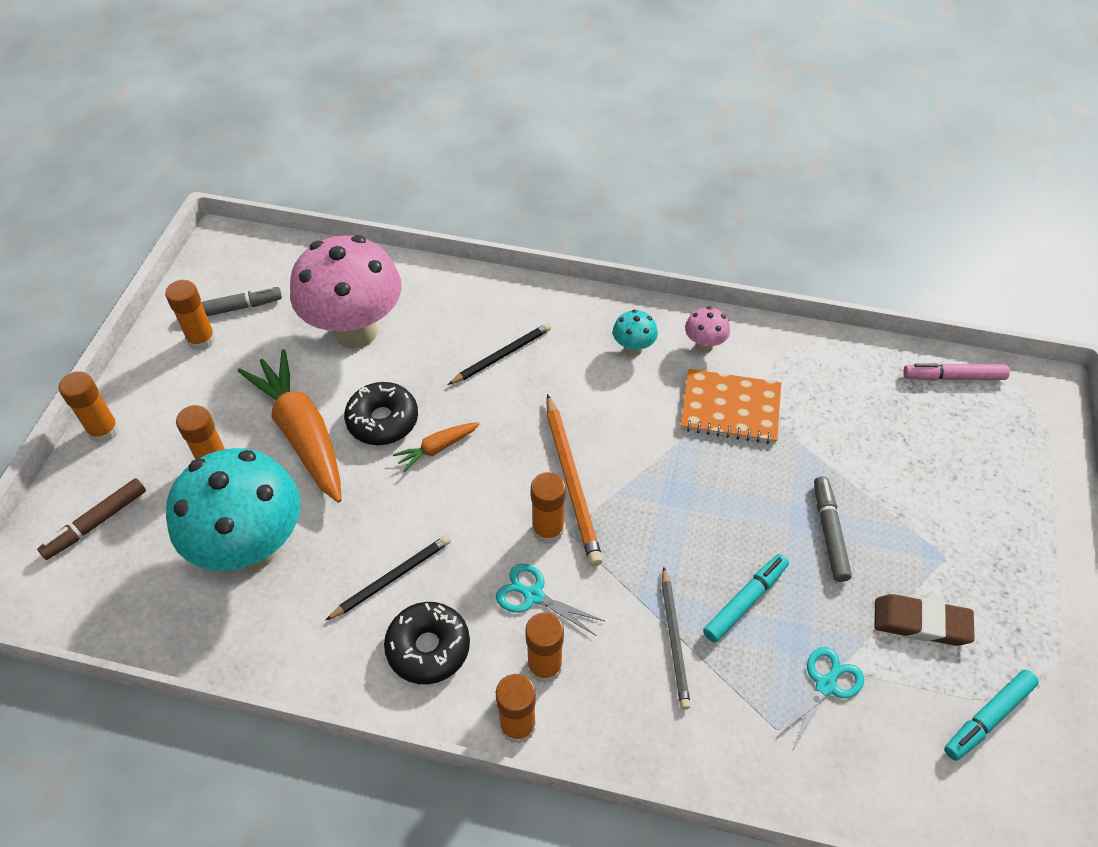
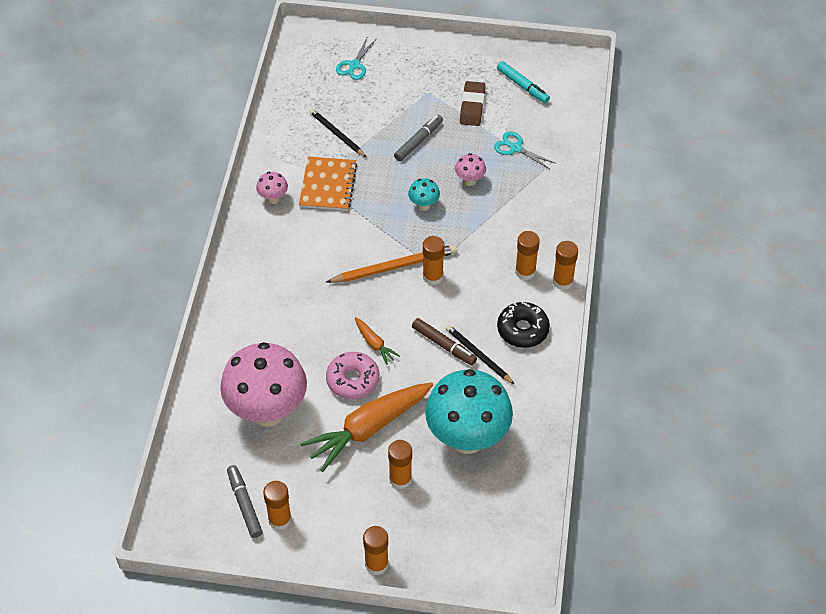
camera: 95 degrees left, 0 degrees up
brown marker [37,478,146,560] -> brown marker moved to [412,318,477,365]
black donut [344,382,418,445] -> pink donut [326,352,379,399]
black pencil [448,323,551,385] -> black pencil moved to [309,109,366,157]
turquoise scissors [496,563,604,636] -> turquoise scissors moved to [336,36,377,80]
turquoise mushroom [613,310,658,356] -> turquoise mushroom moved to [408,178,440,211]
grey pencil [662,567,691,710] -> none
turquoise marker [703,554,789,643] -> pink mushroom [455,153,486,186]
grey marker [814,476,852,582] -> grey marker turned 135 degrees clockwise [394,115,443,161]
pink marker [903,363,1010,381] -> none

